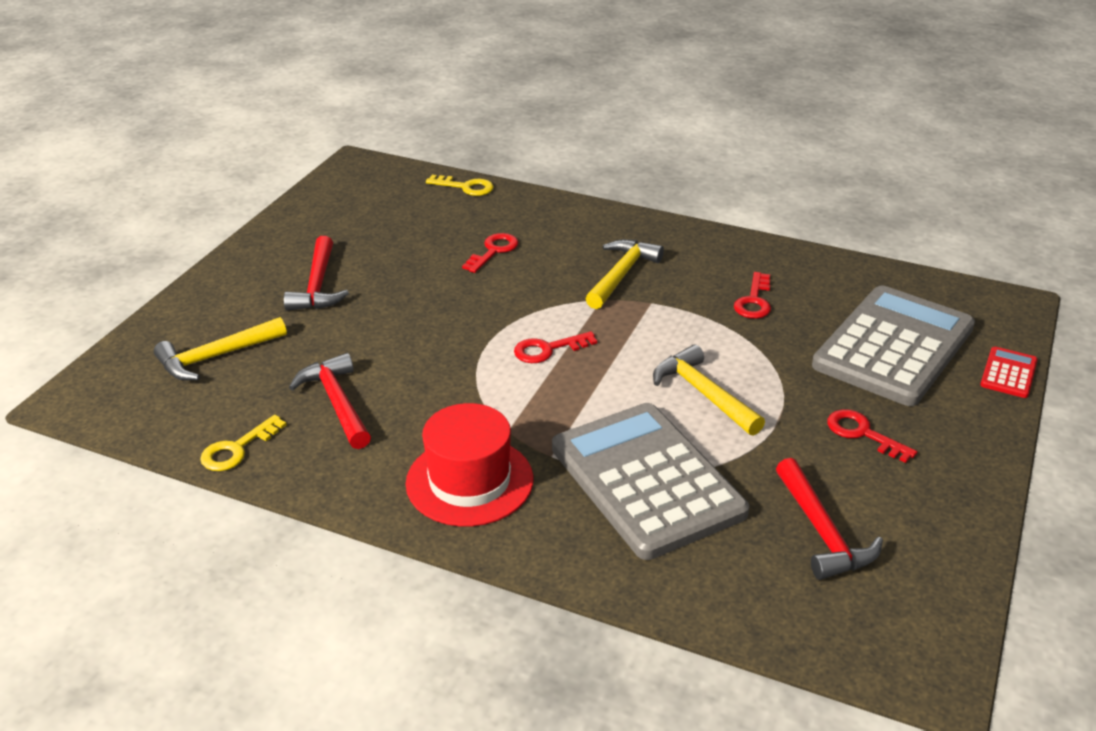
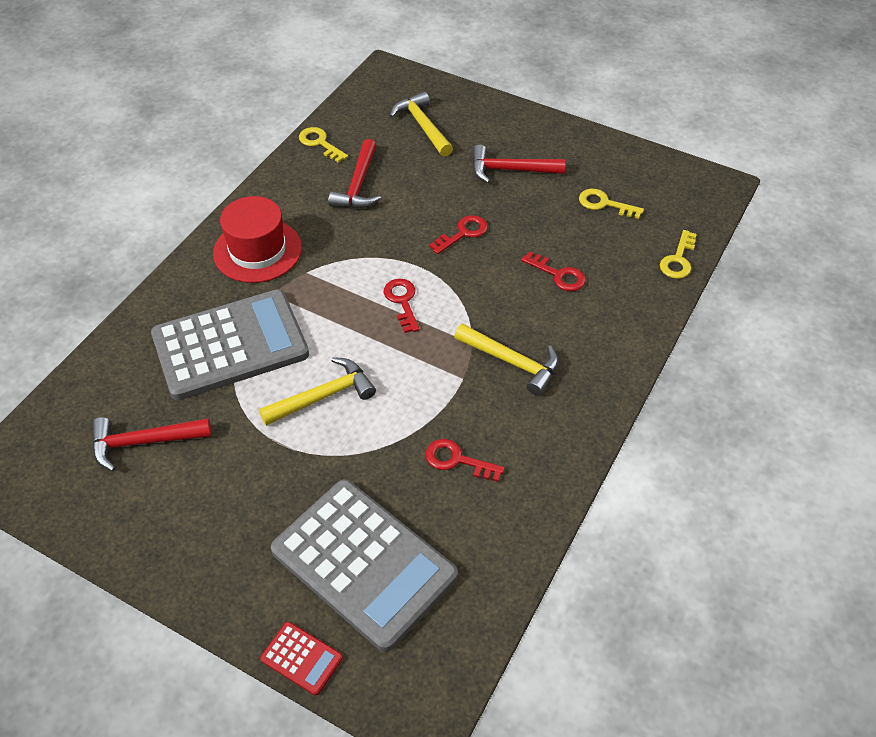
camera: 95 degrees right, 15 degrees up
red hammer [289,353,371,449] -> red hammer turned 120 degrees clockwise [328,139,381,209]
red key [827,409,917,463] -> red key moved to [429,215,488,254]
none -> yellow key [579,189,644,219]

